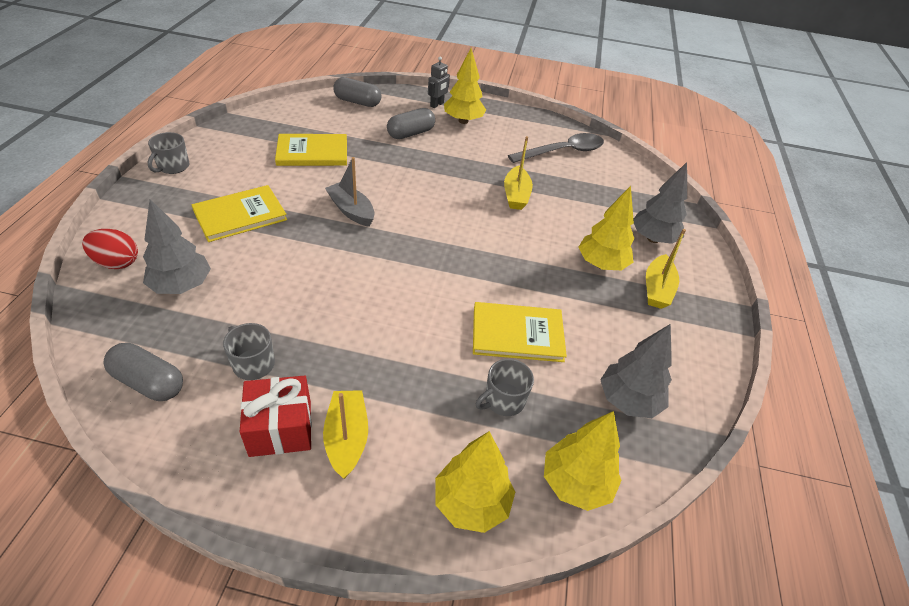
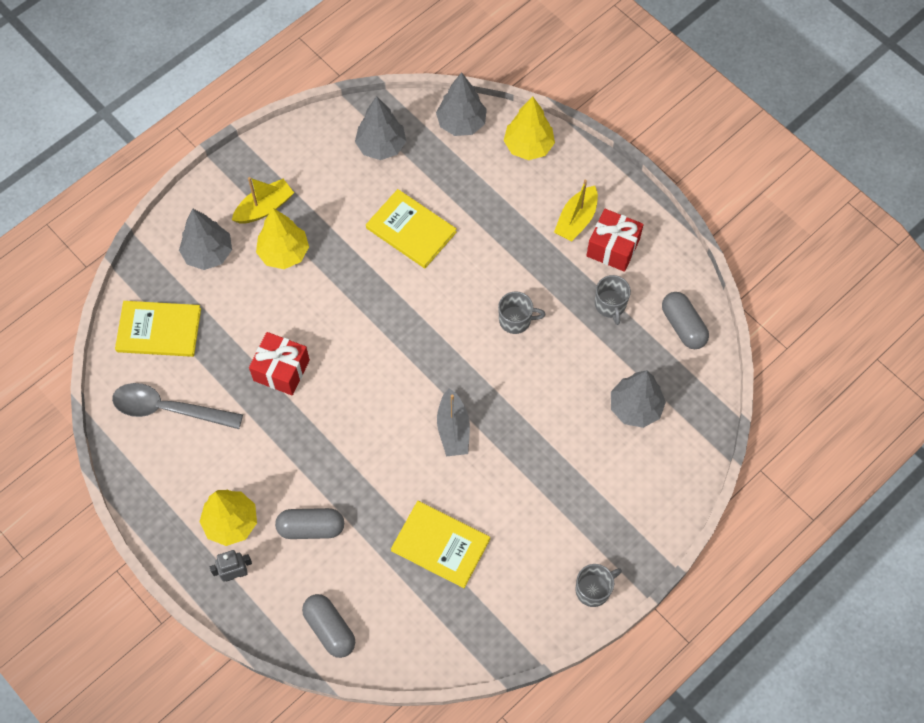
camera: 140 degrees left, 20 degrees up
red egg [82,229,138,269] -> none
yellow book [191,185,287,242] -> yellow book moved to [115,301,201,357]
grey mug [476,359,534,416] -> grey mug moved to [498,291,546,334]
yellow boat [504,136,533,210] -> red gift [249,332,310,395]
yellow tree [544,411,622,511] -> grey tree [436,72,487,136]

